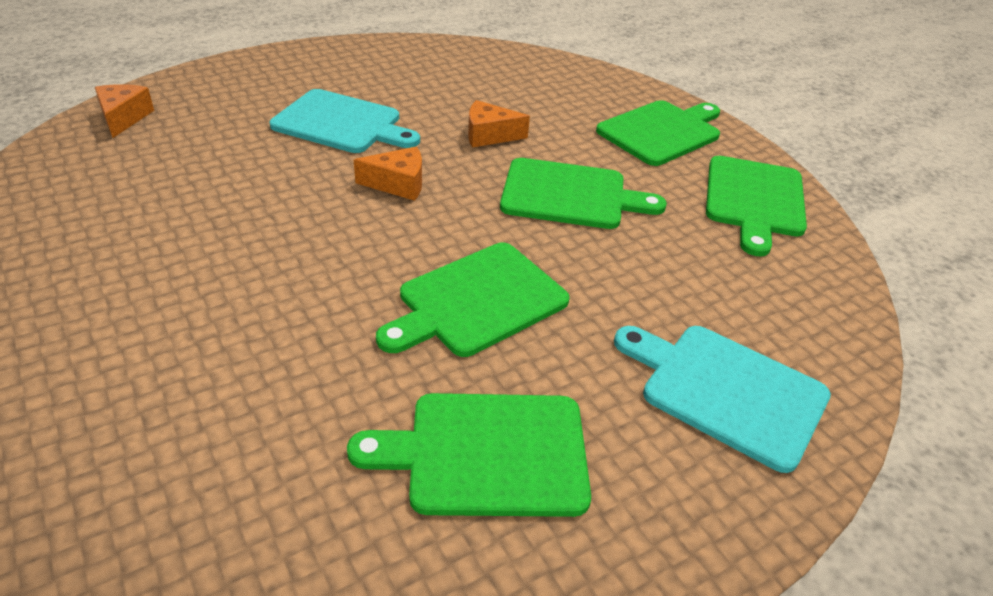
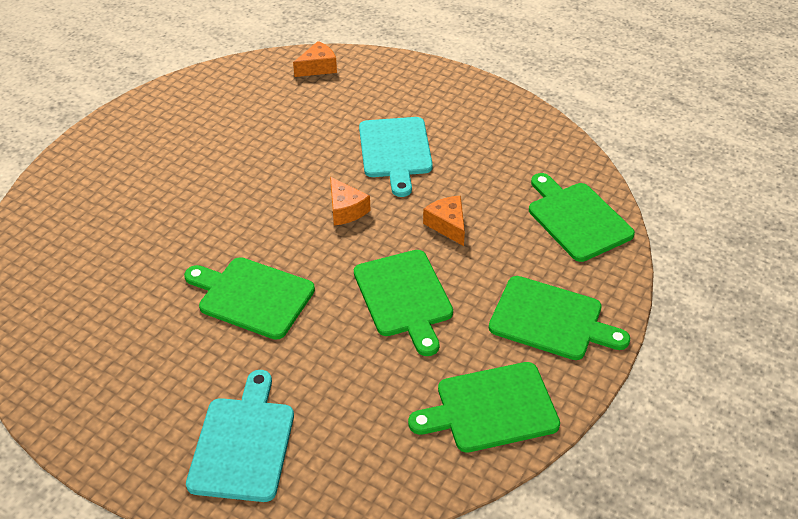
camera: 65 degrees right, 5 degrees up
green cutting board [347,393,591,517] -> green cutting board moved to [529,173,635,262]

